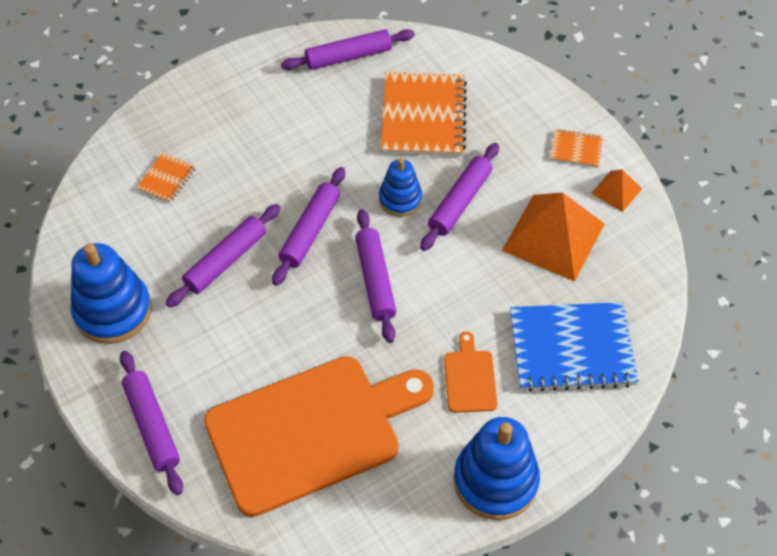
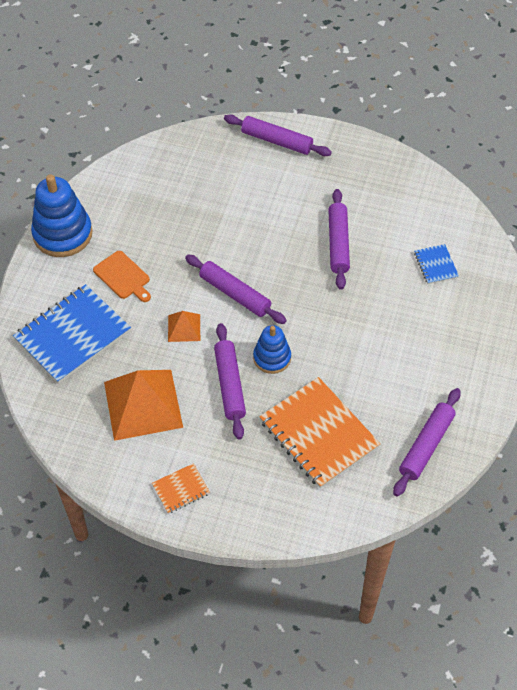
camera: 140 degrees right, 0 degrees up
blue stacking toy [71,243,152,344] -> none
orange notebook [136,153,195,203] -> blue notebook [414,244,459,284]
orange cutting board [204,356,434,517] -> none
purple rolling pin [272,167,345,286] -> none
orange pyramid [591,169,642,212] -> orange pyramid moved to [168,311,200,342]

